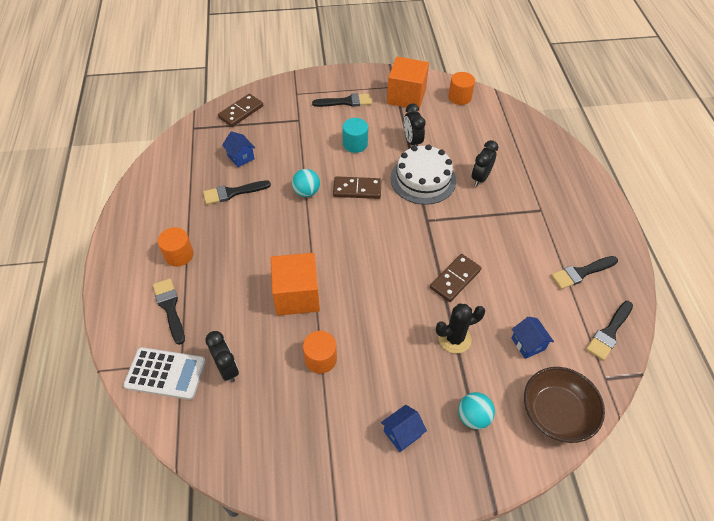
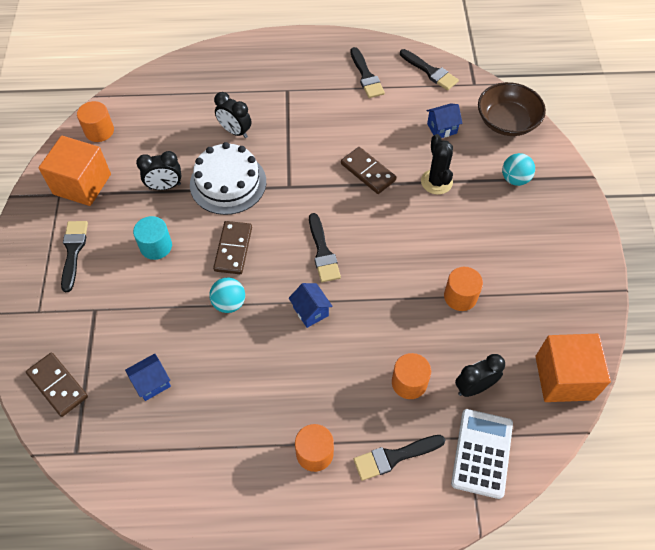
camera: 85 degrees left, 5 degrees up
black brush [203,180,271,205] -> black brush moved to [309,213,341,282]
orange cube [271,253,320,316] -> orange cube moved to [535,334,611,402]
blue house [381,405,427,452] -> blue house moved to [289,283,333,328]
none -> orange cylinder [392,353,431,399]

